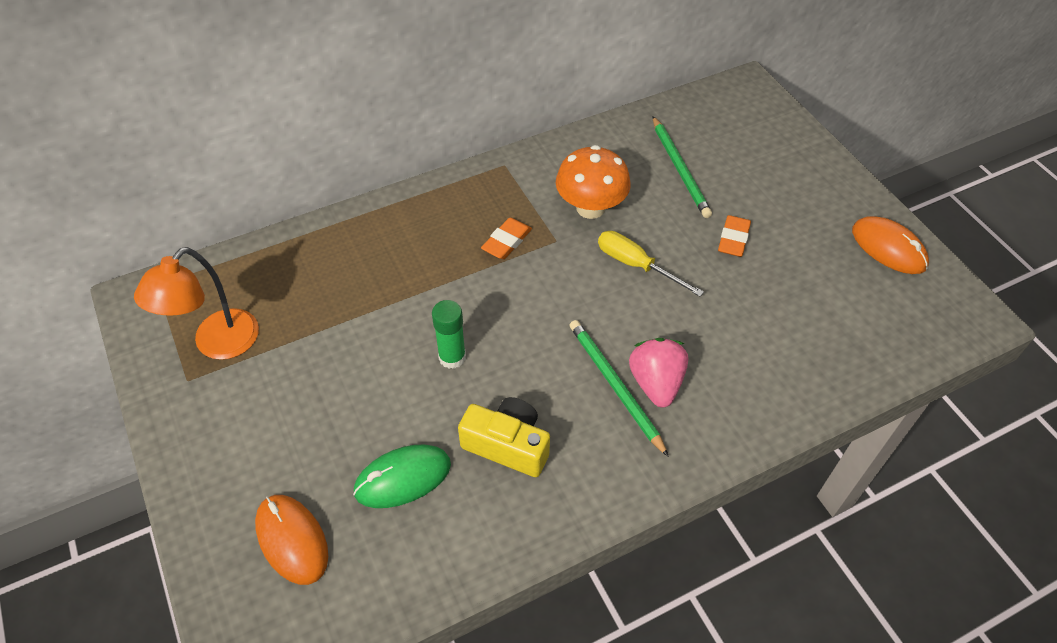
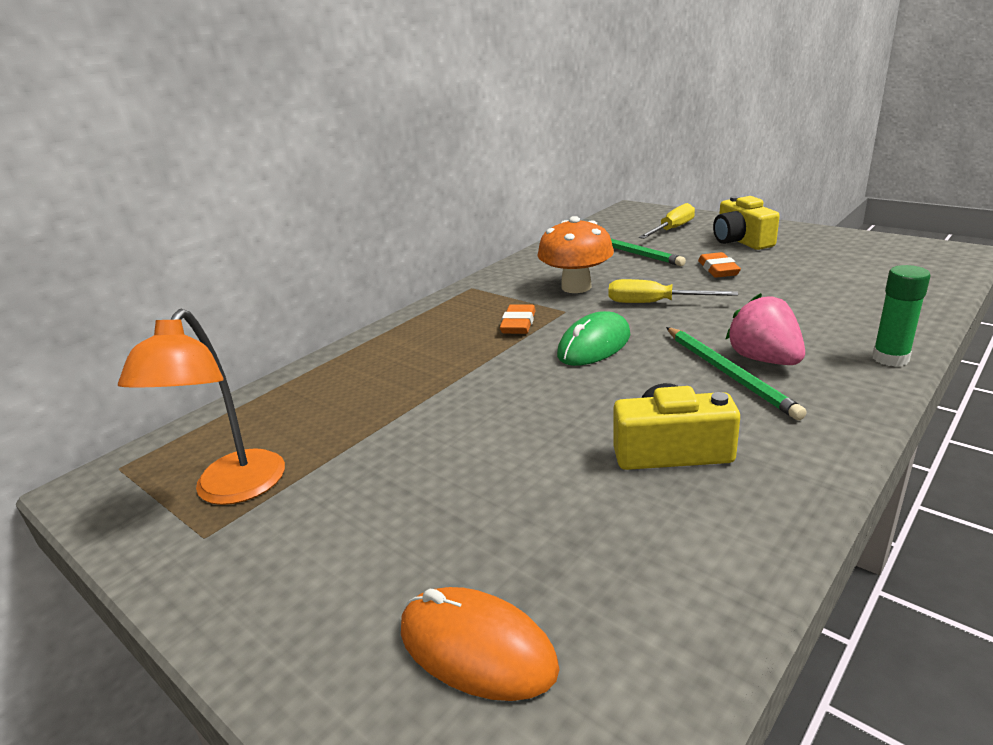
camera: 20 degrees left, 25 degrees down
green mouse [353,445,451,508] -> green mouse moved to [557,311,631,366]
green glue stick [432,300,466,369] -> green glue stick moved to [872,265,930,367]
green pencil [570,320,669,457] -> green pencil turned 150 degrees counterclockwise [666,327,807,420]
orange mouse [852,216,929,274] -> none
none -> yellow screwdriver [639,203,695,239]
none -> yellow camera [713,196,780,250]

